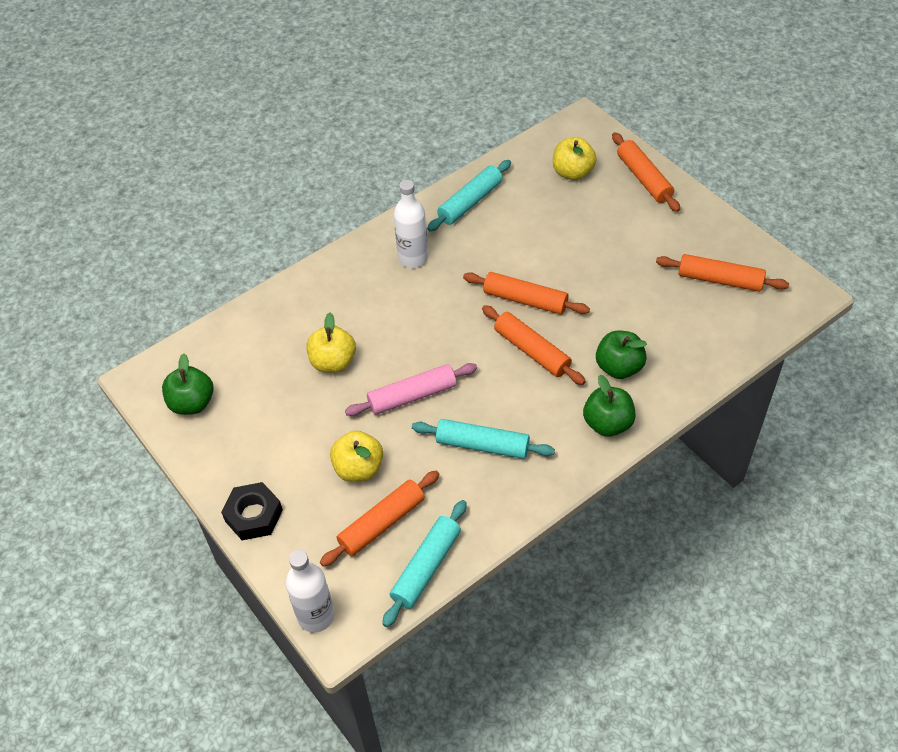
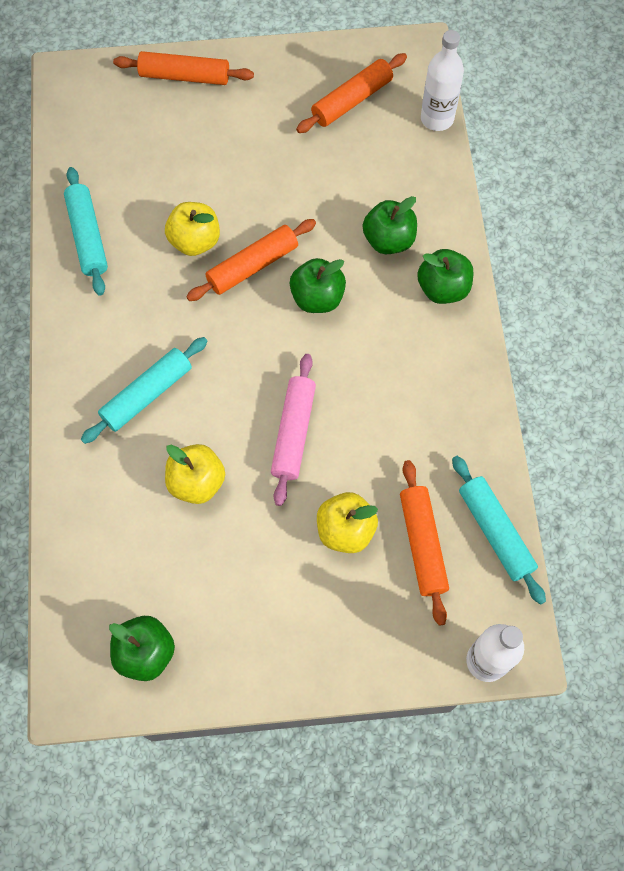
camera: 60 degrees left, 15 degrees up
black nut [221,482,283,540] -> none
white bottle [394,180,428,268] -> white bottle moved to [421,30,464,131]
turquoise rolling pin [412,419,555,459] -> turquoise rolling pin moved to [81,337,208,444]
orange rolling pin [482,305,586,385] -> green apple [290,258,346,313]
yellow apple [553,137,597,180] -> yellow apple moved to [165,202,220,256]

